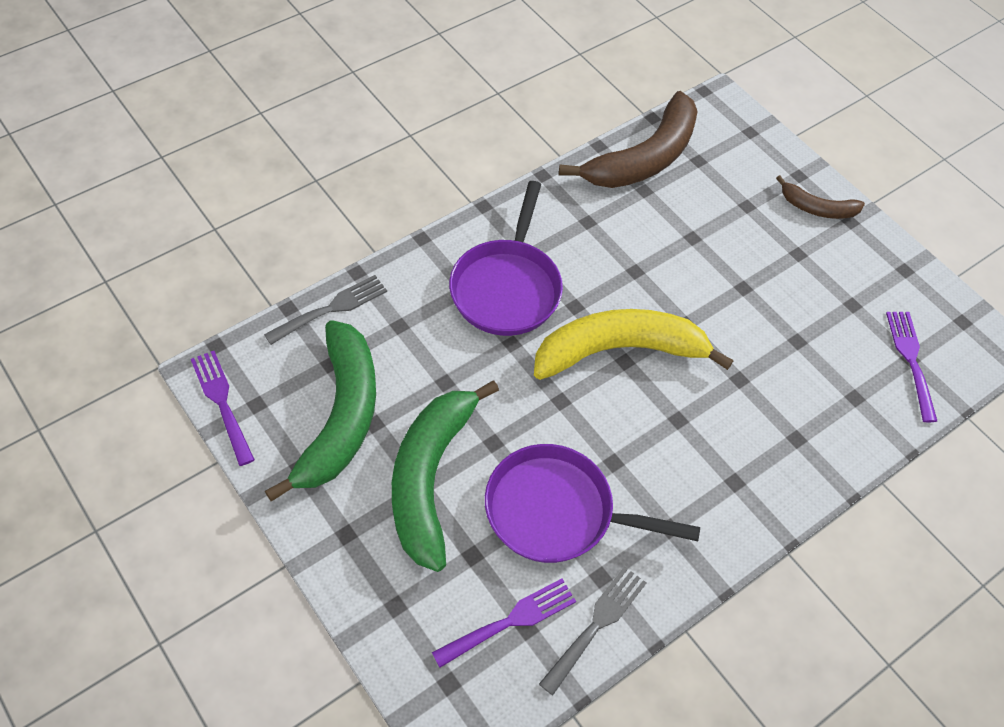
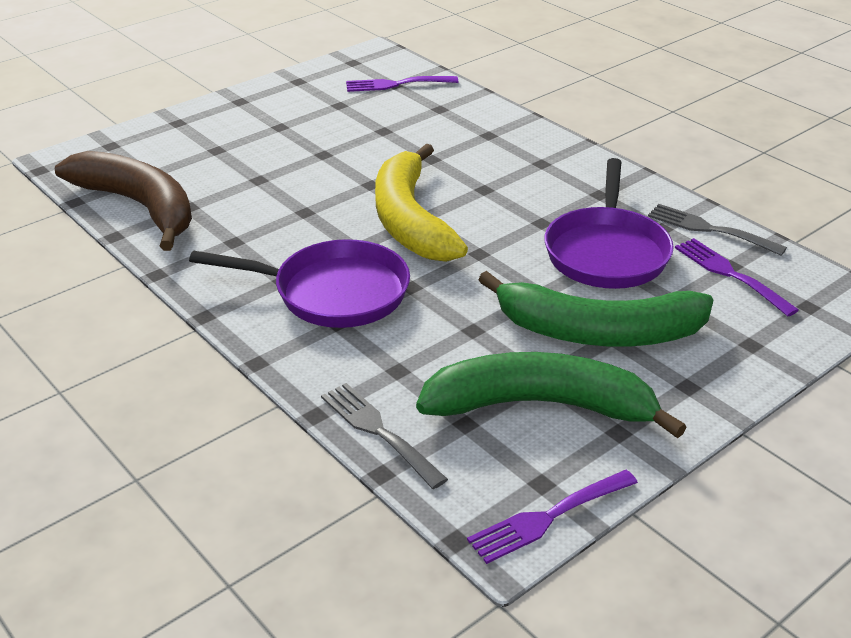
camera: 90 degrees left, 20 degrees down
brown banana [776,175,865,219] -> none

